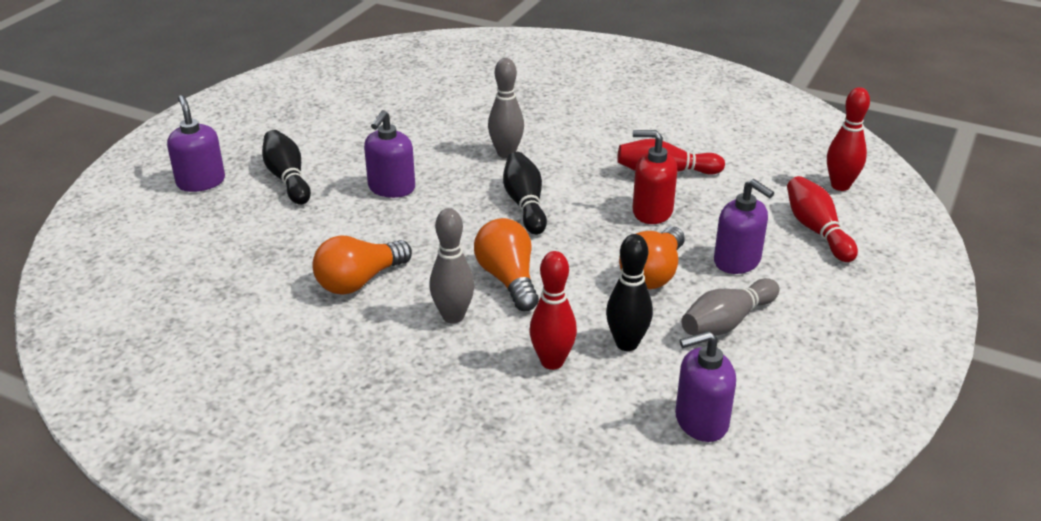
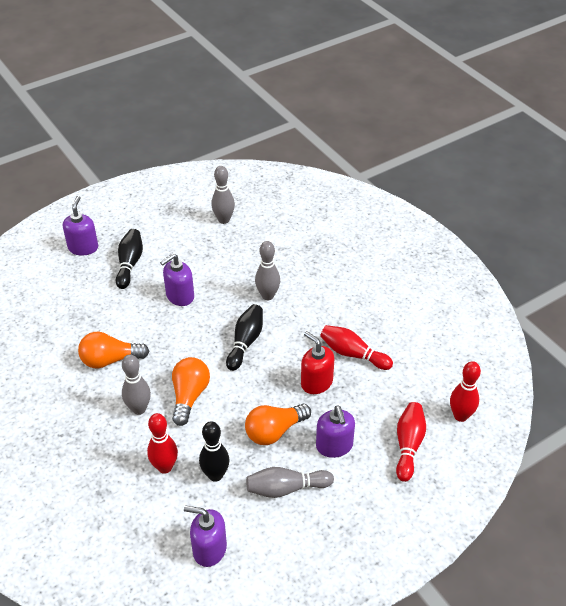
camera: 30 degrees right, 10 degrees up
none -> grey bowling pin [211,166,235,224]

